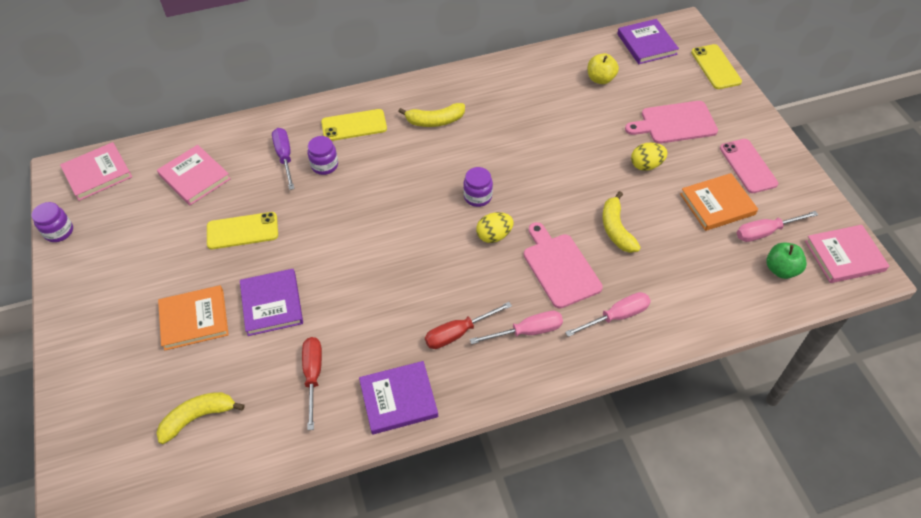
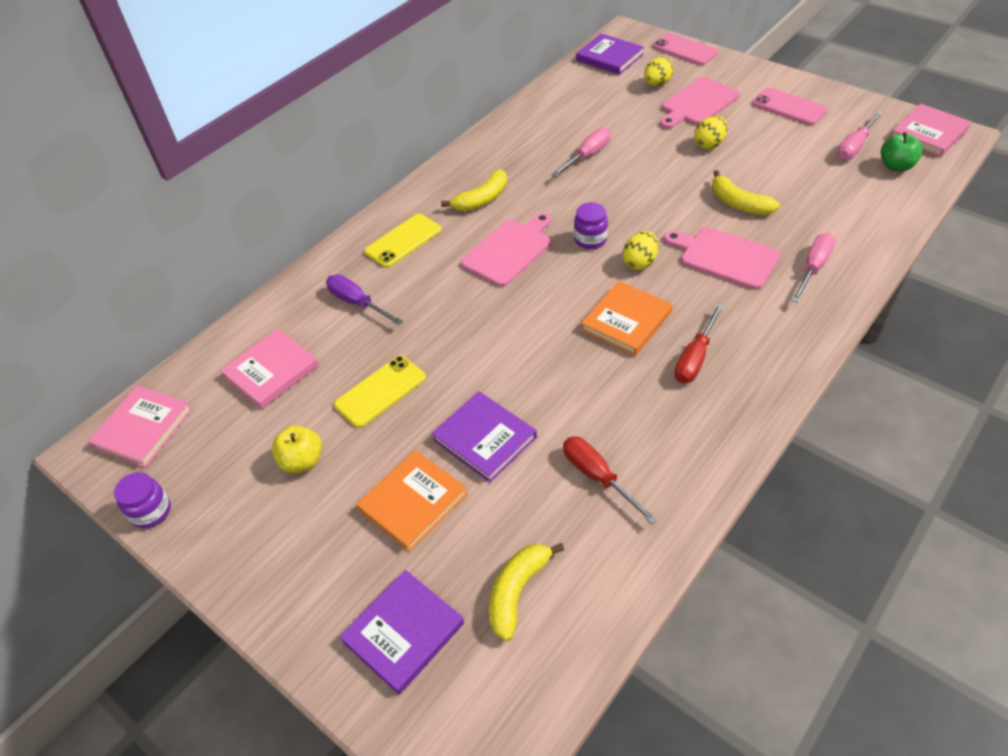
camera: 30 degrees left, 5 degrees down
pink book [157,145,231,205] -> pink book turned 60 degrees counterclockwise [220,329,319,409]
purple jar [308,136,338,175] -> none
purple book [359,361,438,434] -> purple book moved to [339,570,464,694]
pink screwdriver [470,311,563,344] -> pink screwdriver moved to [552,128,611,177]
yellow apple [588,53,619,84] -> yellow apple moved to [272,426,322,473]
orange book [680,173,758,231] -> orange book moved to [581,281,672,356]
yellow phone [691,44,742,89] -> pink phone [652,33,718,65]
none -> pink cutting board [461,213,551,287]
none -> yellow egg [644,57,674,86]

